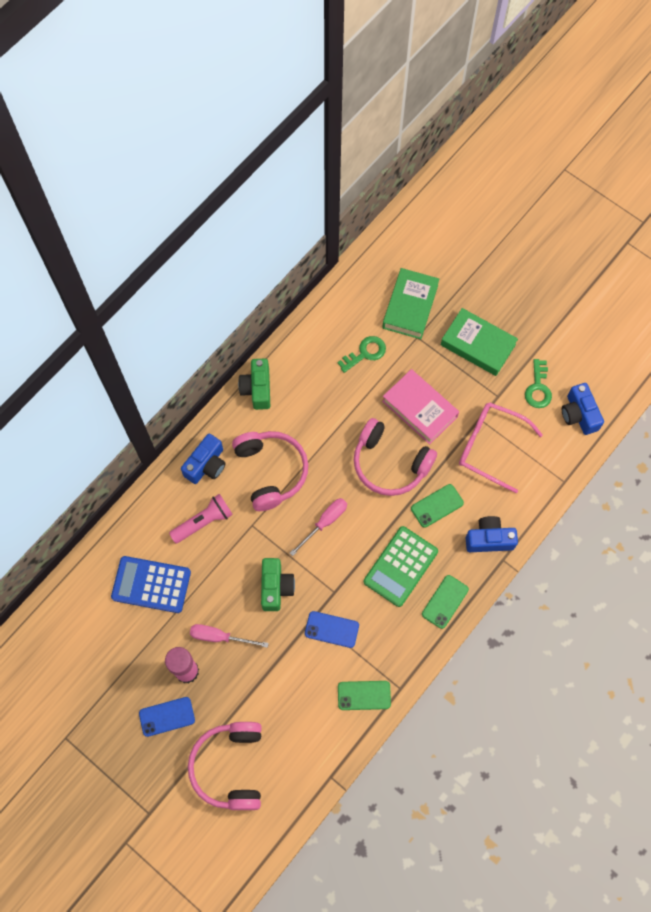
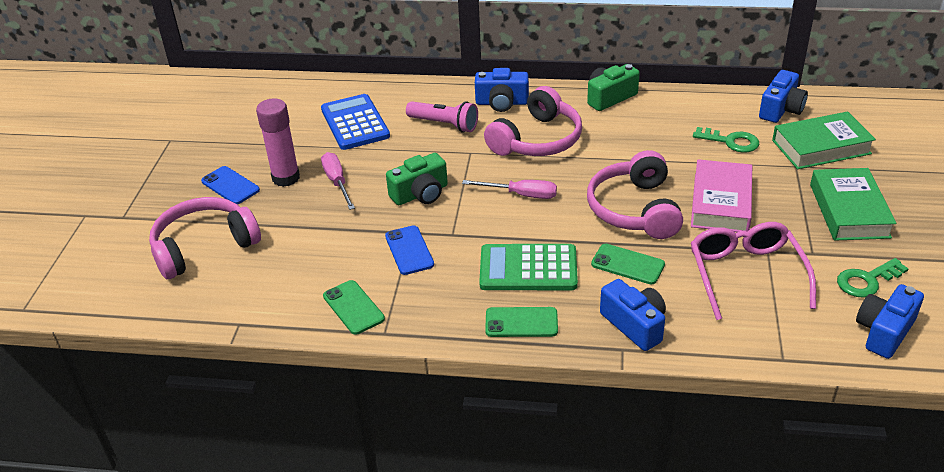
camera: 60 degrees right, 30 degrees down
none -> blue camera [759,70,808,123]

